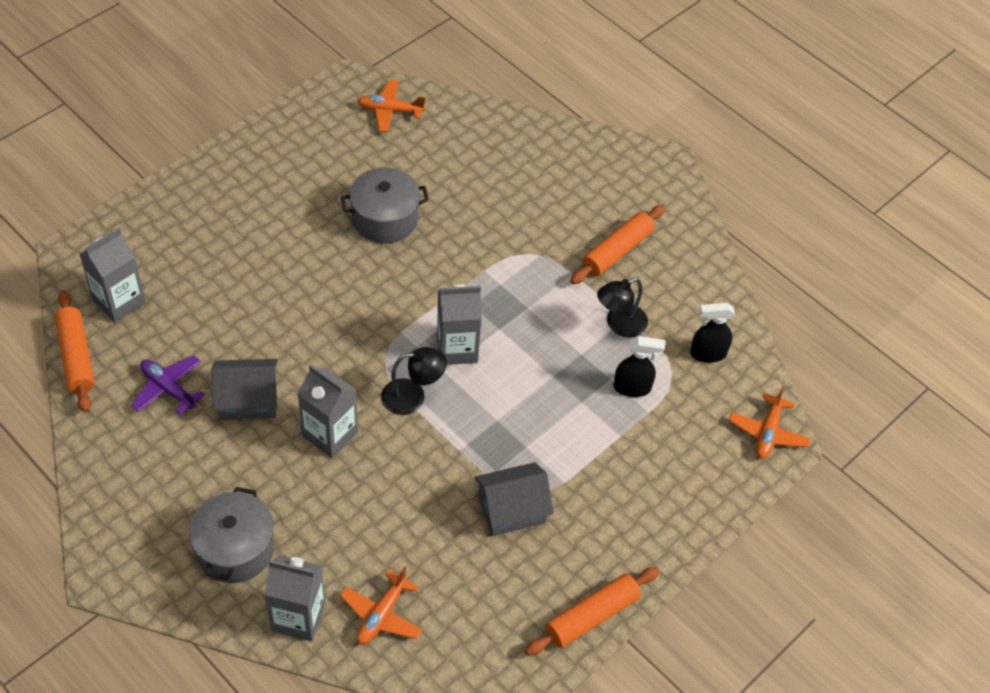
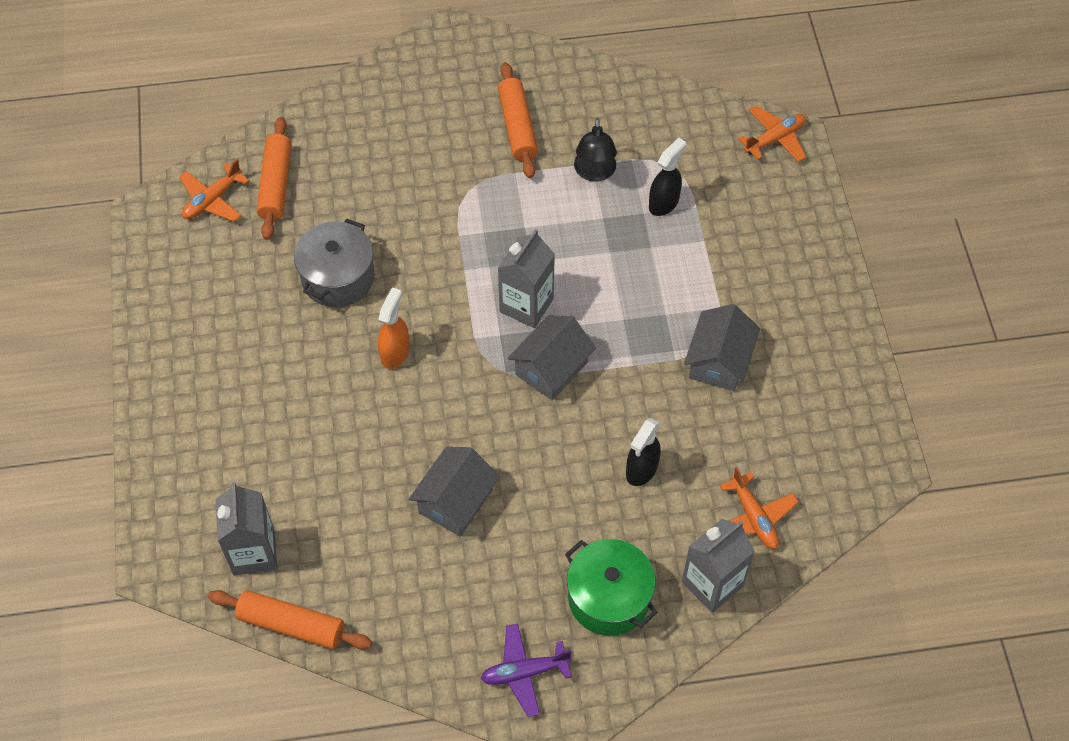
camera: 50 degrees left, 5 degrees up
purple plane [131,355,205,415] -> purple plane moved to [481,624,572,717]
grey pot [189,487,274,583] -> green pot [565,539,658,636]
grey carton [298,364,358,458] -> none
black lamp [381,347,447,415] -> grey house [508,315,596,401]
orange rolling pin [525,567,660,656] -> orange rolling pin moved to [257,117,291,240]
black spray bottle [690,303,735,363] -> black spray bottle moved to [626,418,661,486]
orange plane [729,386,811,459] -> orange plane turned 90 degrees counterclockwise [738,105,806,162]
none -> orange spray bottle [378,288,410,369]

